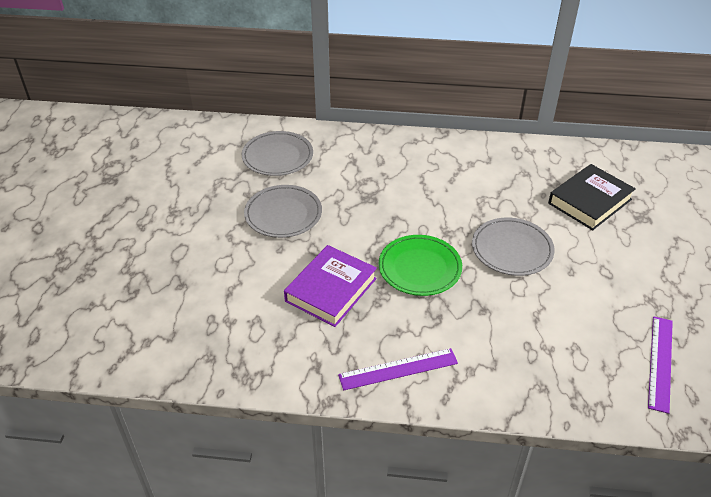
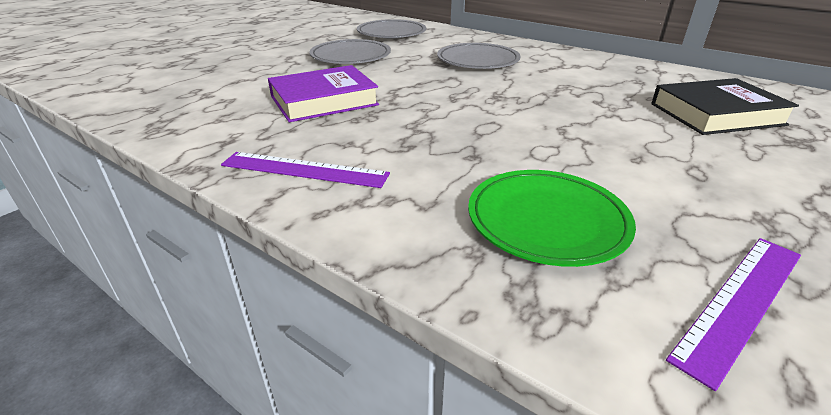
camera: 30 degrees right, 10 degrees down
green plate [379,235,462,296] -> green plate moved to [468,170,636,267]
grey plate [472,218,555,276] -> grey plate moved to [437,43,520,69]

